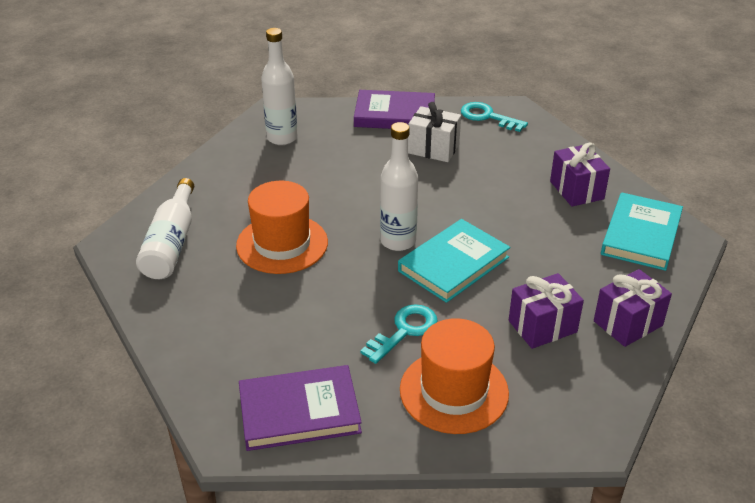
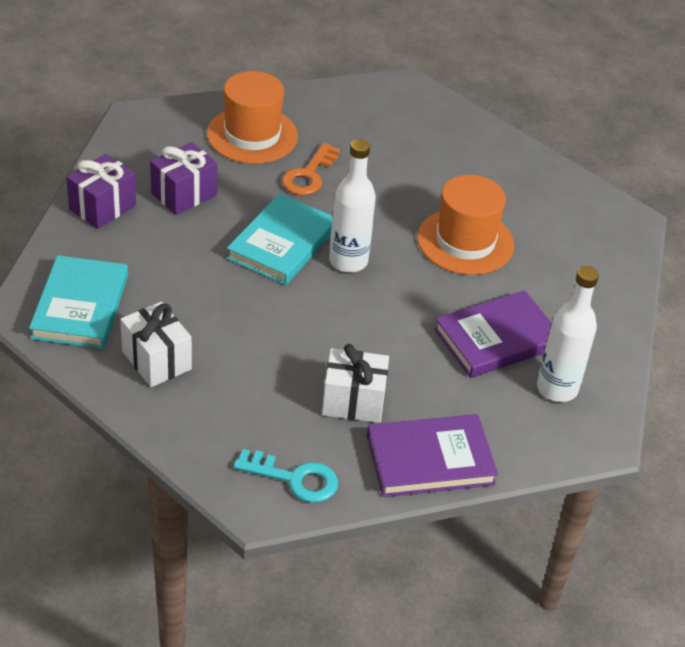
camera: 160 degrees right, 5 degrees up
white bottle [136,178,194,279] -> none
purple book [239,365,362,451] -> purple book moved to [434,290,552,378]
turquoise key [360,304,438,364] -> orange key [282,143,340,195]
purple gift [550,143,610,207] -> white gift [120,302,192,387]

